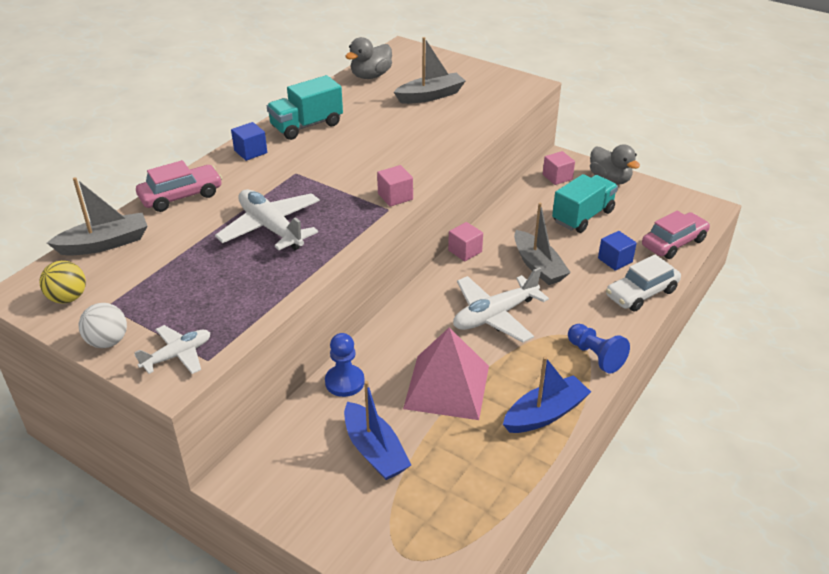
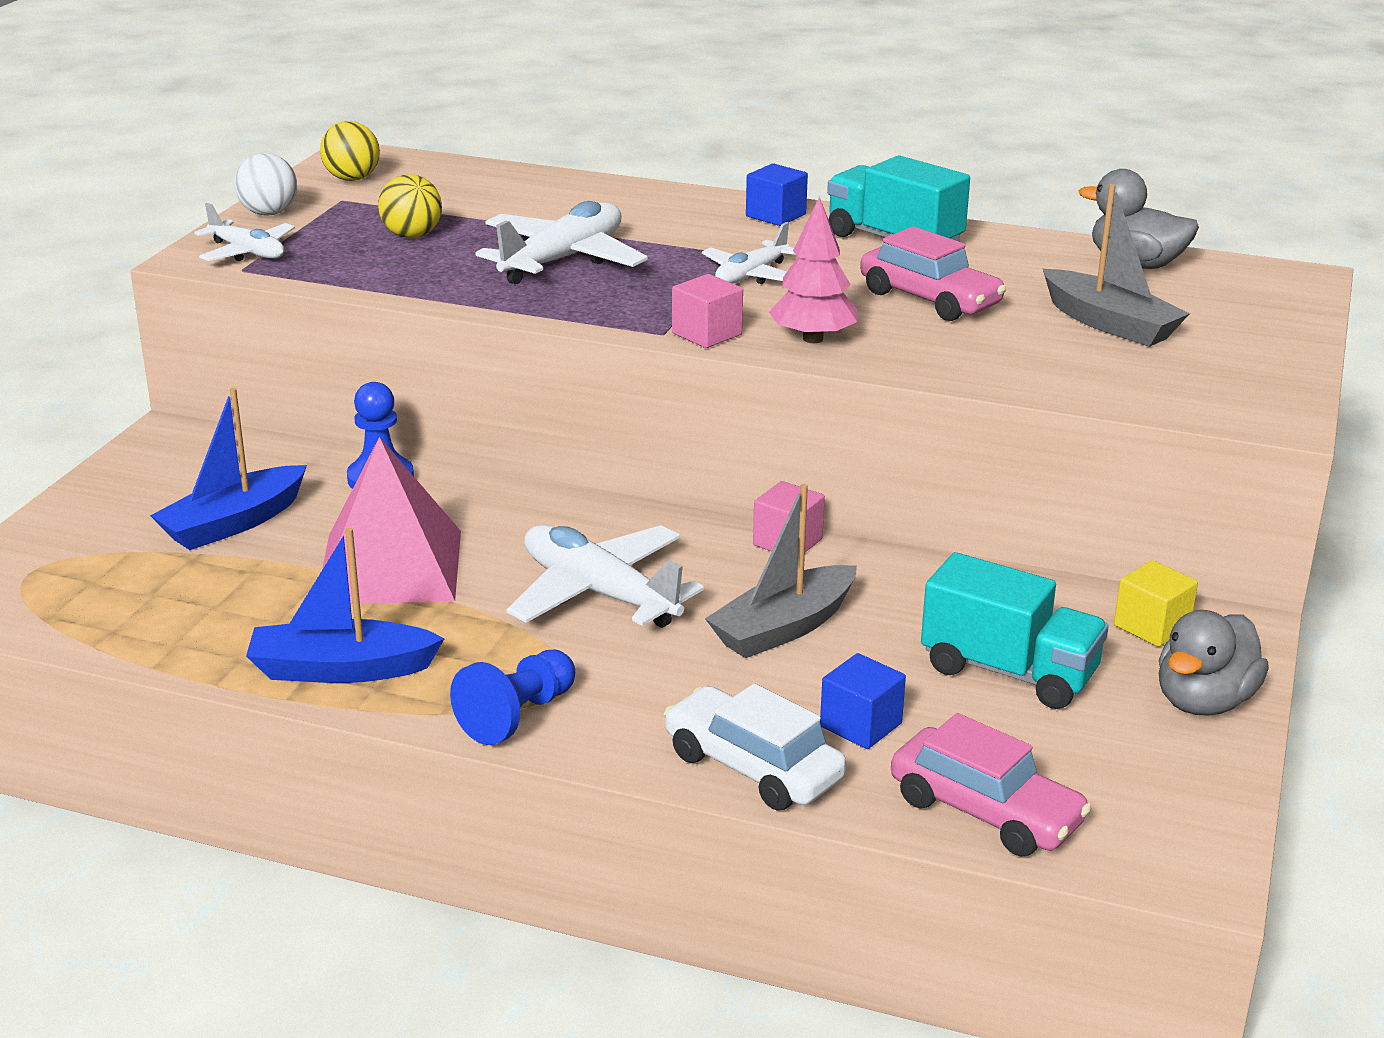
camera: 75 degrees right, 10 degrees down
grey boat [47,177,147,256] -> none
pink car [136,160,222,212] -> pink car moved to [860,227,1006,321]
blue boat [503,356,591,433] -> blue boat turned 135 degrees clockwise [246,528,445,683]
pink cube [543,151,575,185] -> yellow cube [1114,560,1198,647]
none -> yellow ball [378,174,442,238]
none -> white plane [702,222,796,284]
none -> pink tree [769,197,857,343]

